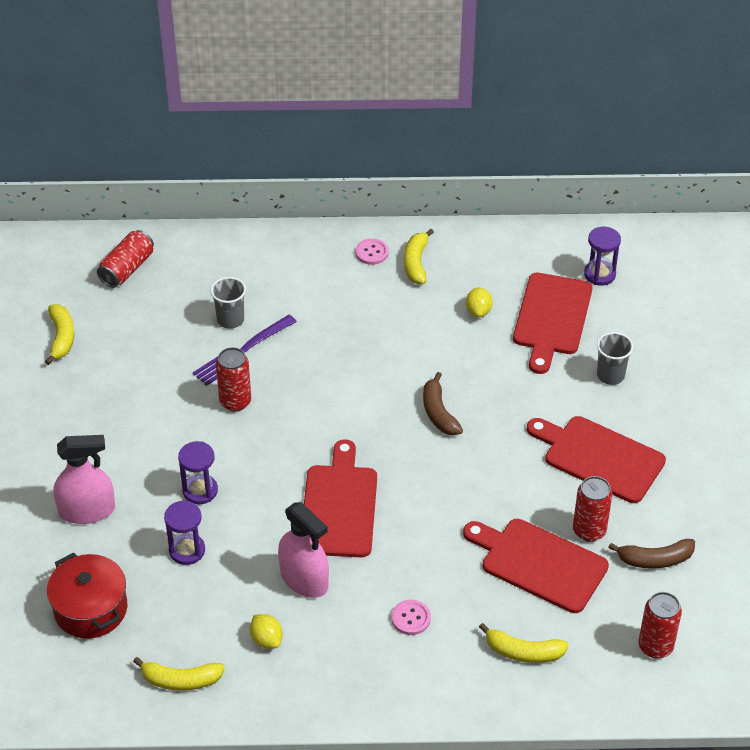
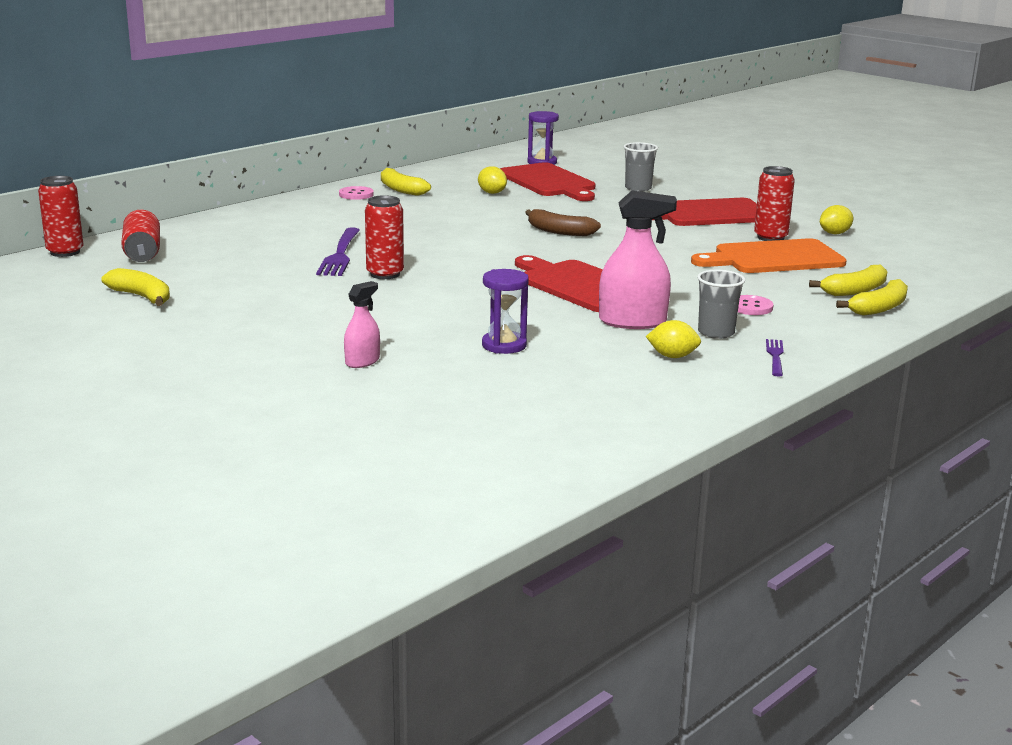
camera: 45 degrees left, 25 degrees down
red pot [47,552,127,639] -> none
pink spray bottle [53,435,115,524] -> pink spray bottle [344,281,380,368], size x0.56
yellow banana [133,657,225,691] -> yellow banana moved to [836,279,908,316]
purple hourglass [178,441,218,504] -> none
grey cup [210,277,246,329] -> grey cup moved to [697,270,745,339]
red cutting board [463,519,609,613] -> orange cutting board [691,238,847,273]
brown banana [608,539,695,569] -> yellow lemon [820,205,853,234]
red can [638,592,682,659] -> red can moved to [38,176,84,257]
none -> purple fork [766,339,784,376]

